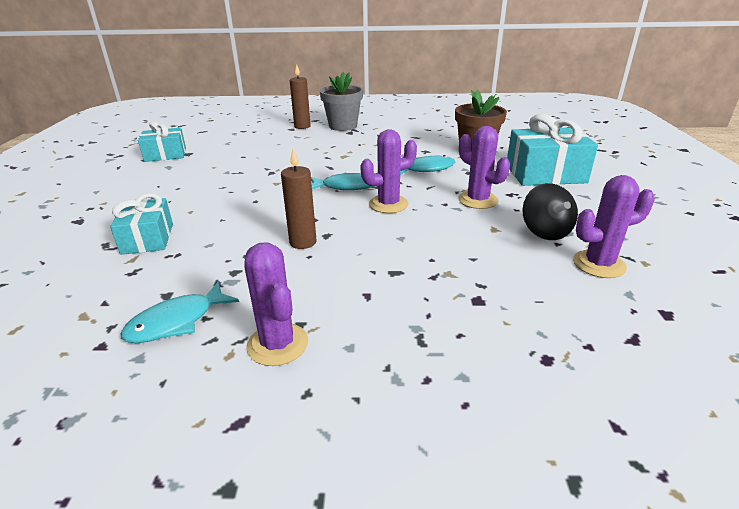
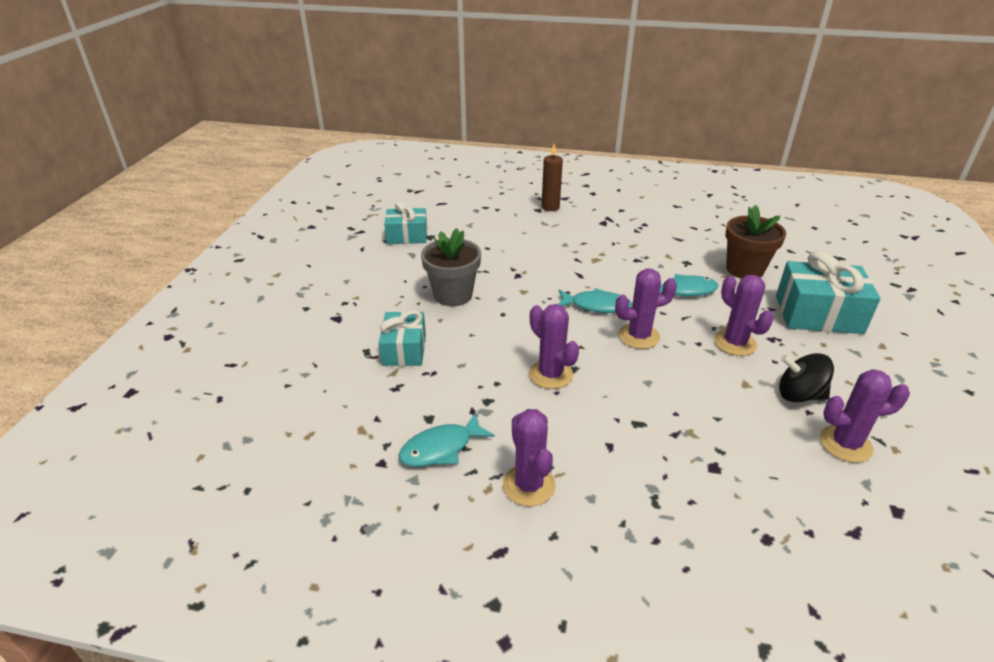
camera: 10 degrees right, 5 degrees up
brown candle [281,149,317,249] -> purple cactus [529,304,579,389]
grey flower pot [320,72,363,131] -> grey flower pot moved to [421,228,481,306]
black spinning top [522,183,578,240] -> black spinning top turned 105 degrees clockwise [779,353,834,402]

